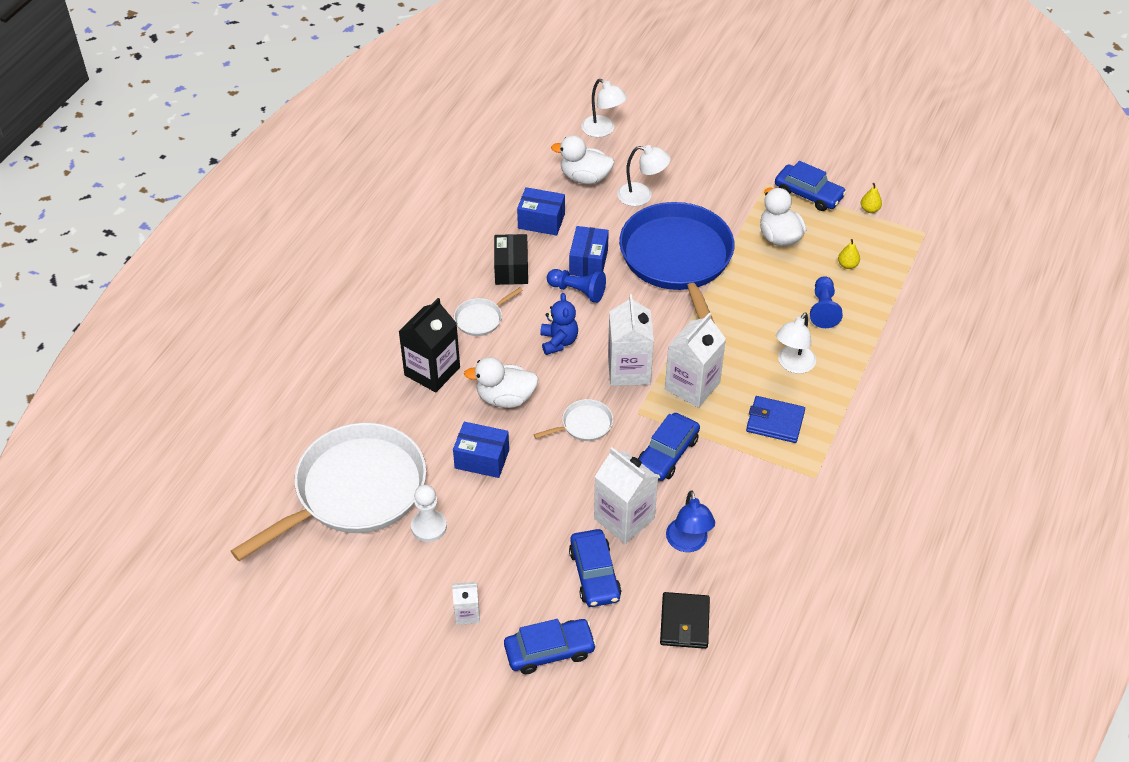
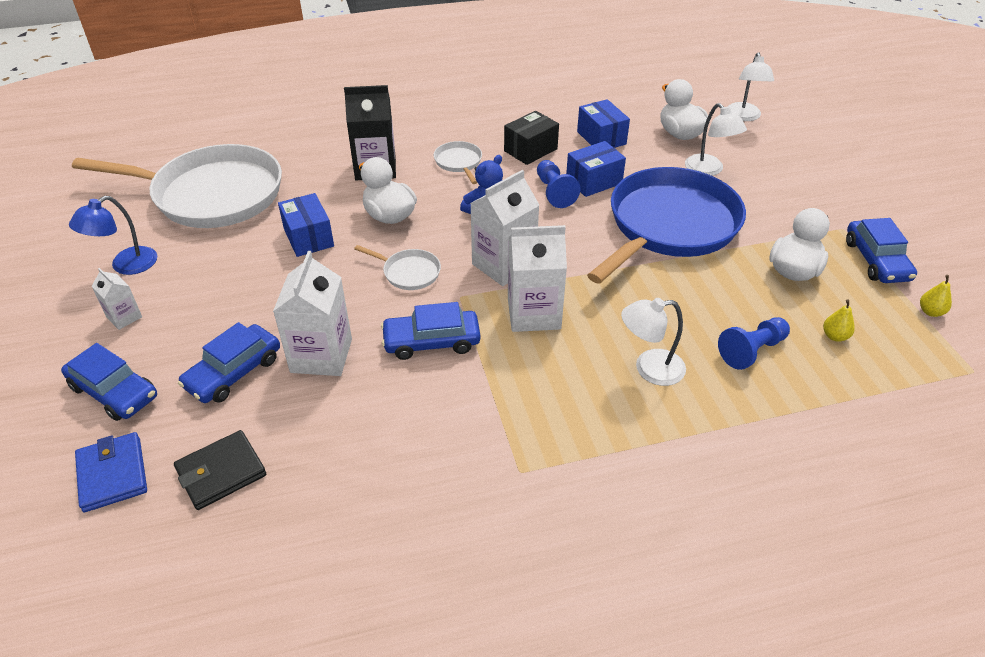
camera: 50 degrees right, 5 degrees down
white pawn [411,485,447,542] -> none
white pan [454,287,523,336] -> white pan turned 60 degrees clockwise [434,141,482,184]
blue lamp [666,490,715,552] -> blue lamp moved to [69,196,157,275]
blue wallet [746,396,805,443] -> blue wallet moved to [75,432,147,512]

